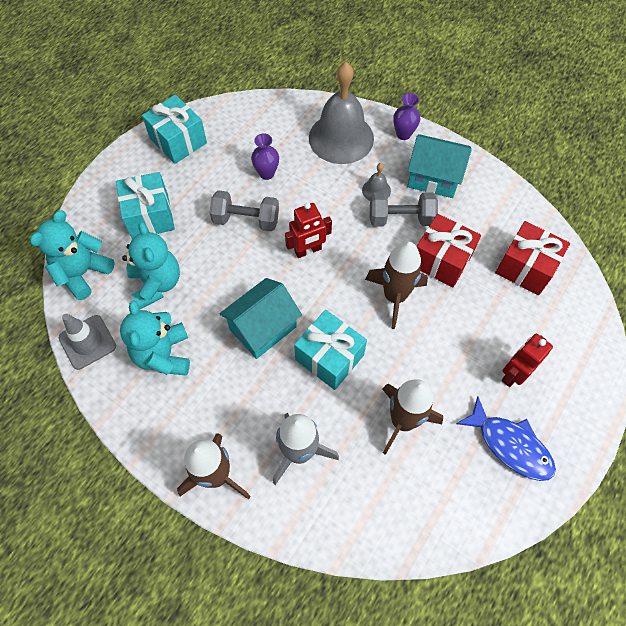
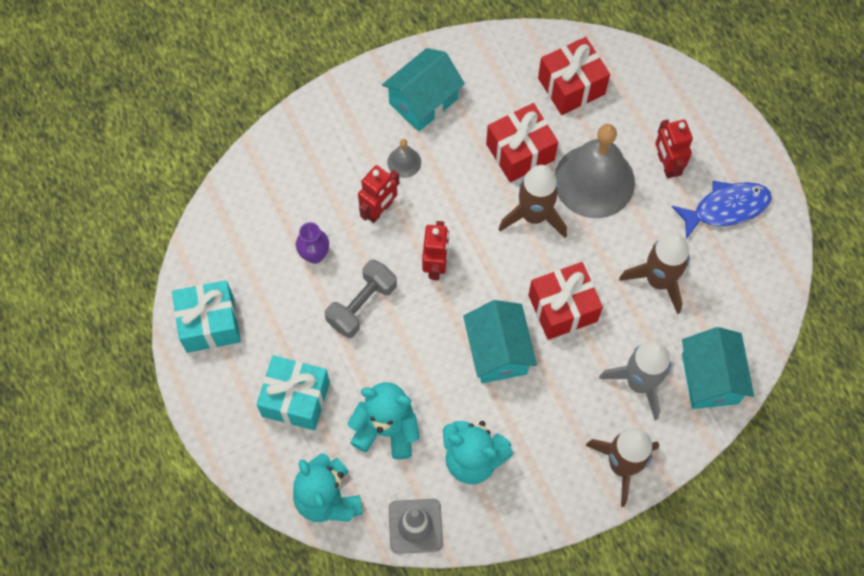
camera: 60 degrees left, 5 degrees up
turquoise gift [294,310,367,390] -> red gift [529,262,603,340]
grey bell [309,62,374,164] -> grey bell moved to [555,124,635,218]
grey dumbbell [370,192,438,227] -> none
purple vase [393,93,420,140] -> none
none -> red robot [358,165,399,223]
none -> turquoise house [682,327,754,409]

